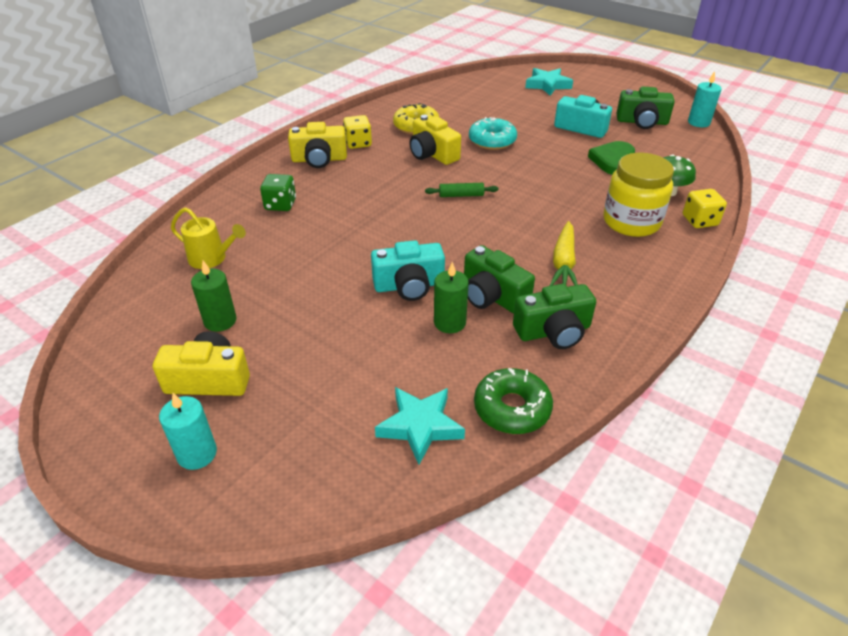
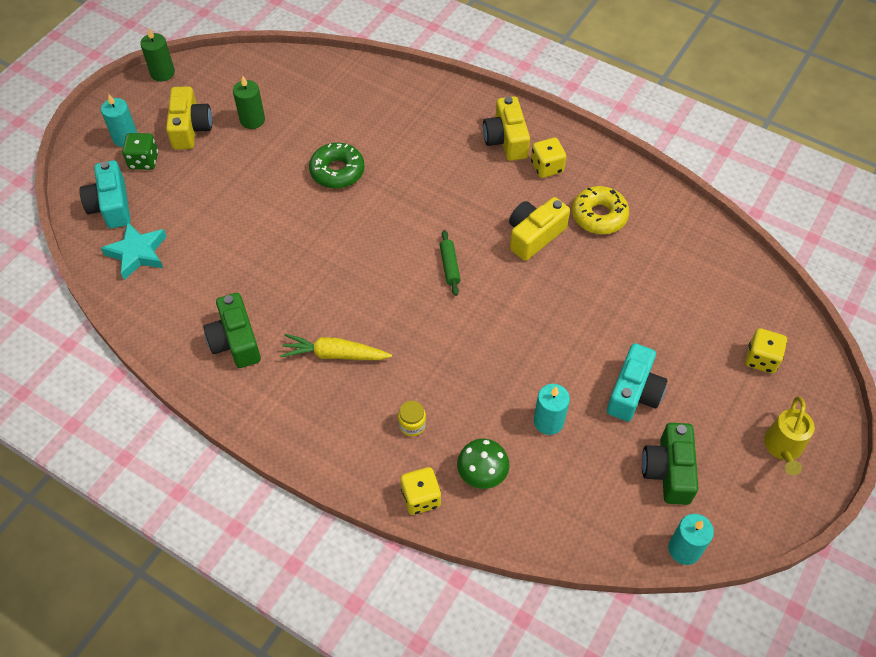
camera: 85 degrees right, 15 degrees up
yellow watering can [171,207,246,269] -> yellow watering can moved to [764,396,815,475]
green dice [260,174,296,211] -> green dice moved to [122,133,158,170]
turquoise camera [371,240,445,301] -> turquoise camera moved to [79,160,131,229]
green candle [434,262,469,333] -> green candle moved to [140,28,175,82]
green camera [464,245,535,314] -> none
turquoise donut [469,117,517,150] -> none
green donut [474,368,553,434] -> green donut moved to [309,143,365,189]
turquoise star [525,68,573,96] -> yellow dice [745,328,787,374]
green heart [588,141,635,175] -> turquoise candle [534,384,570,435]
yellow jar [603,153,674,237] -> yellow jar [398,401,426,436], size x0.42

